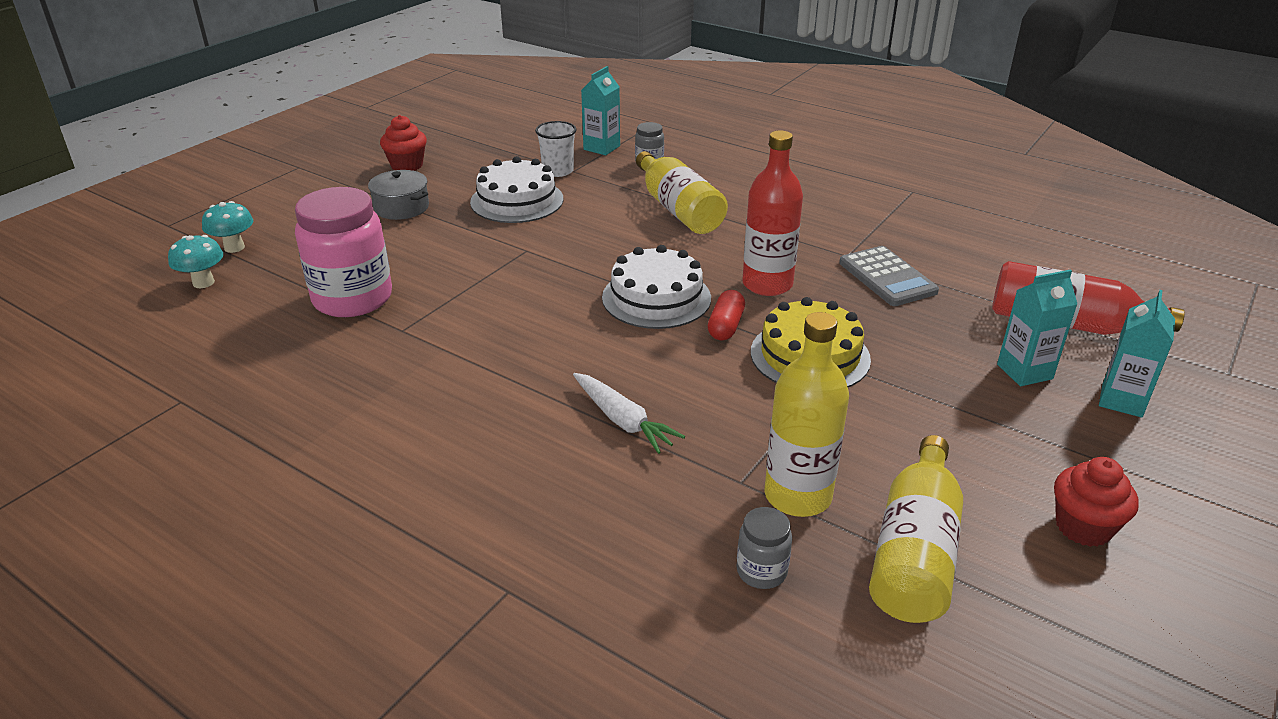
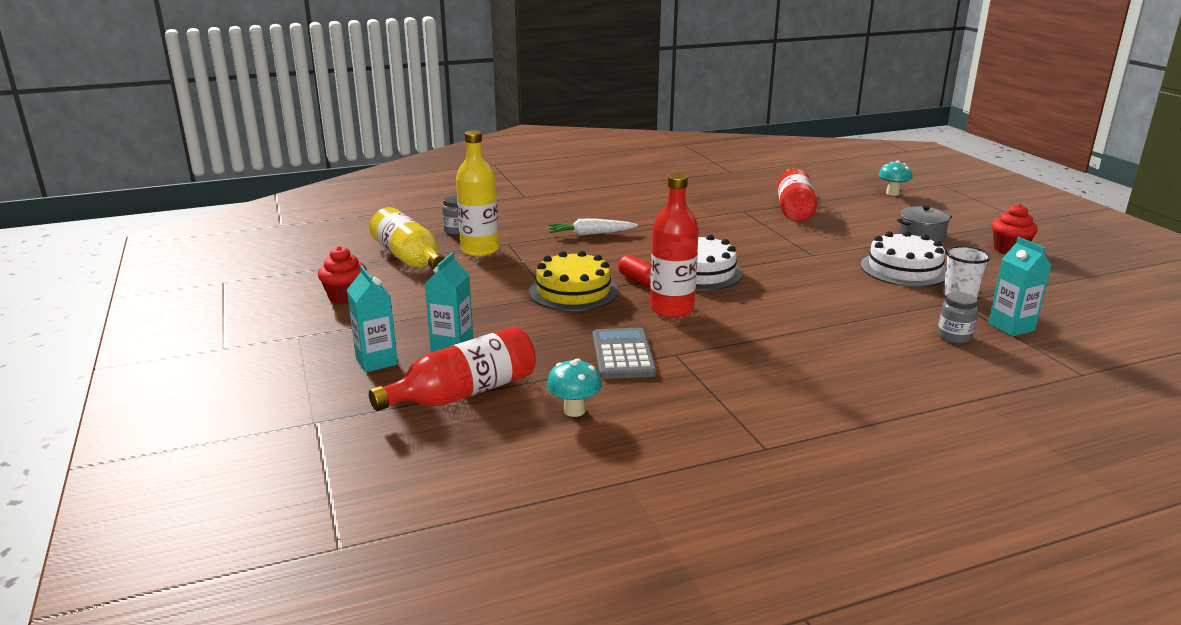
camera: 125 degrees right, 10 degrees down
turquoise mushroom [168,235,223,288] -> turquoise mushroom moved to [547,358,602,417]
pink jar [295,187,392,317] -> red bottle [777,168,817,222]
yellow bottle [636,151,728,234] -> none
grey calculator [839,246,939,306] -> grey calculator turned 75 degrees clockwise [592,328,657,379]

